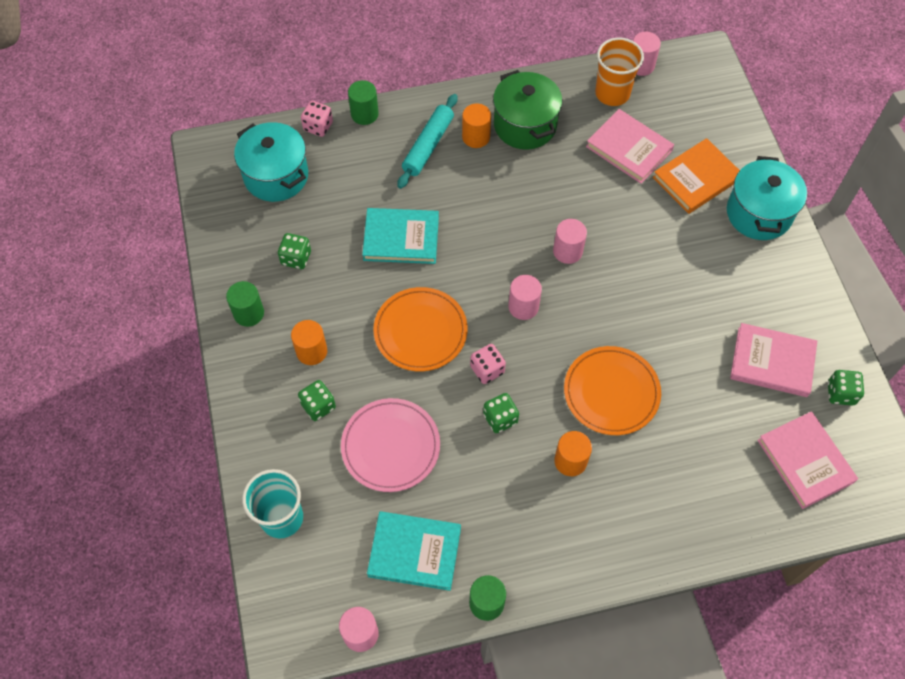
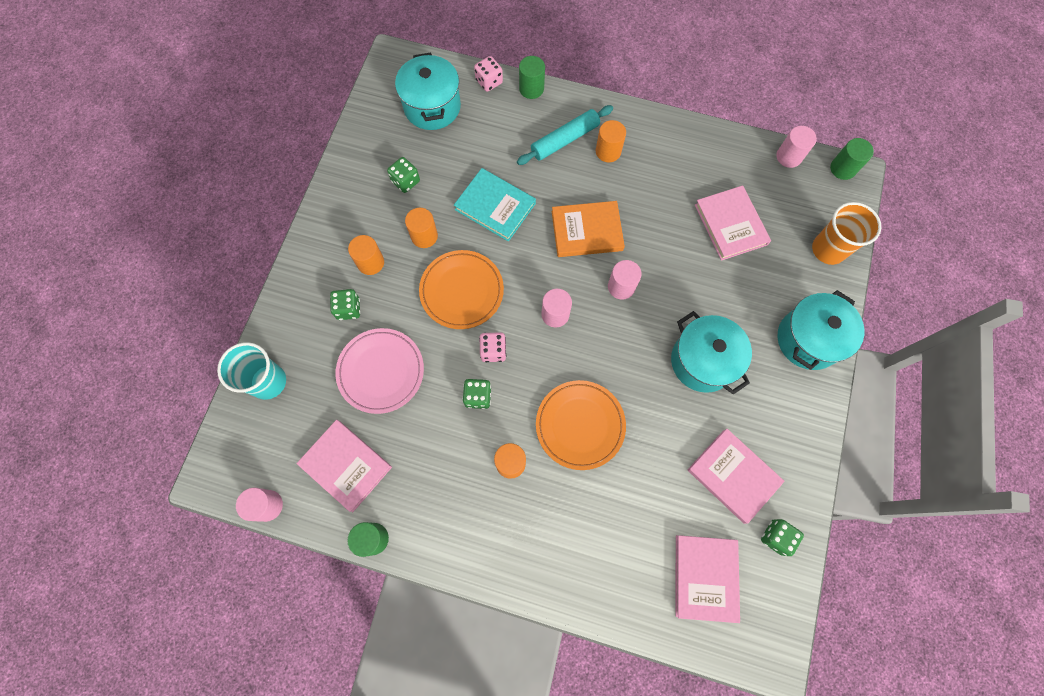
camera: 30 degrees right, 10 degrees up
green cylinder [226,281,264,327] -> green cylinder moved to [830,138,874,180]
turquoise book [367,511,461,591] -> pink book [296,420,392,512]
green pot [493,70,562,150] -> none
orange cup [595,38,644,106] -> orange cup moved to [812,202,881,265]
orange book [653,138,740,214] -> orange book moved to [552,201,625,257]
none -> orange cylinder [405,208,438,248]
none -> turquoise pot [671,311,752,395]

